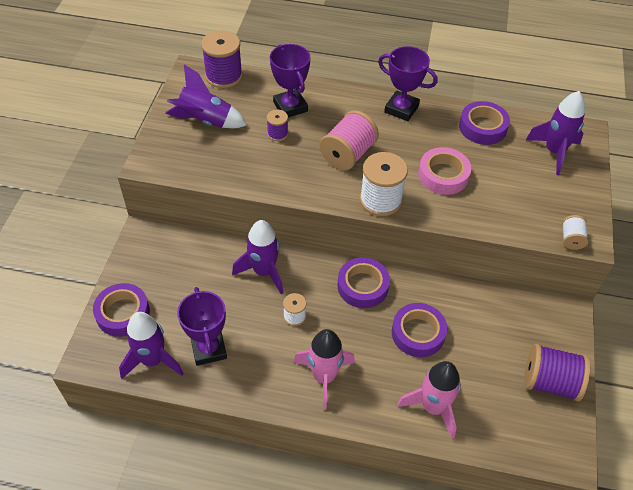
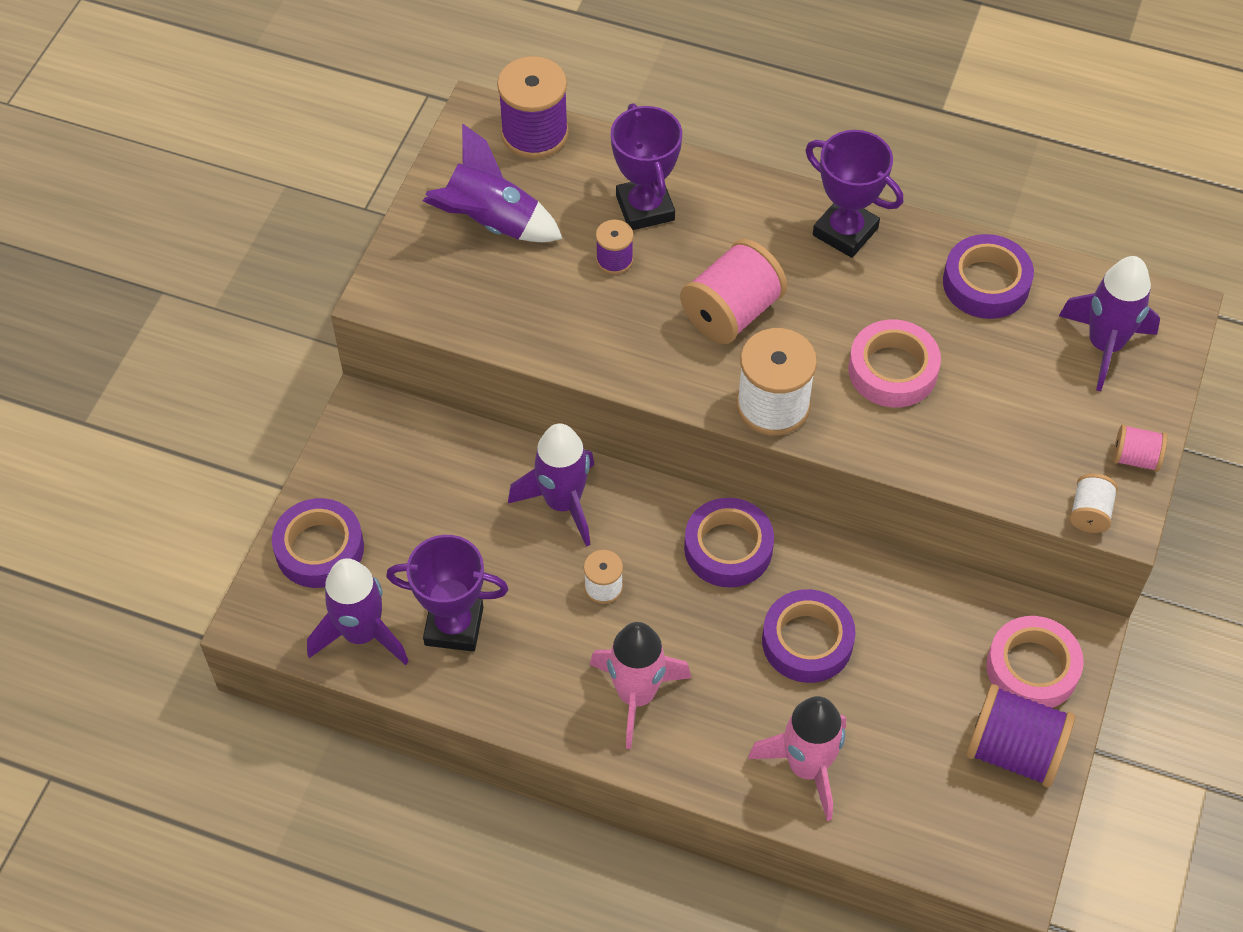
camera: 10 degrees right, 5 degrees up
purple trophy [177,287,227,366] -> purple trophy turned 75 degrees counterclockwise [386,535,508,652]
none -> pink tape [986,616,1084,708]
none -> pink spool [1113,424,1167,472]

